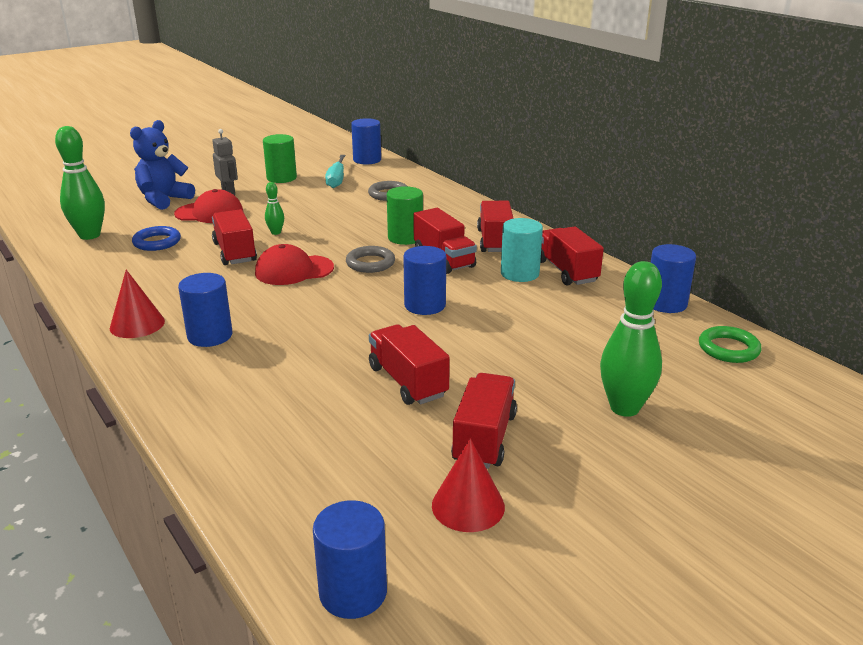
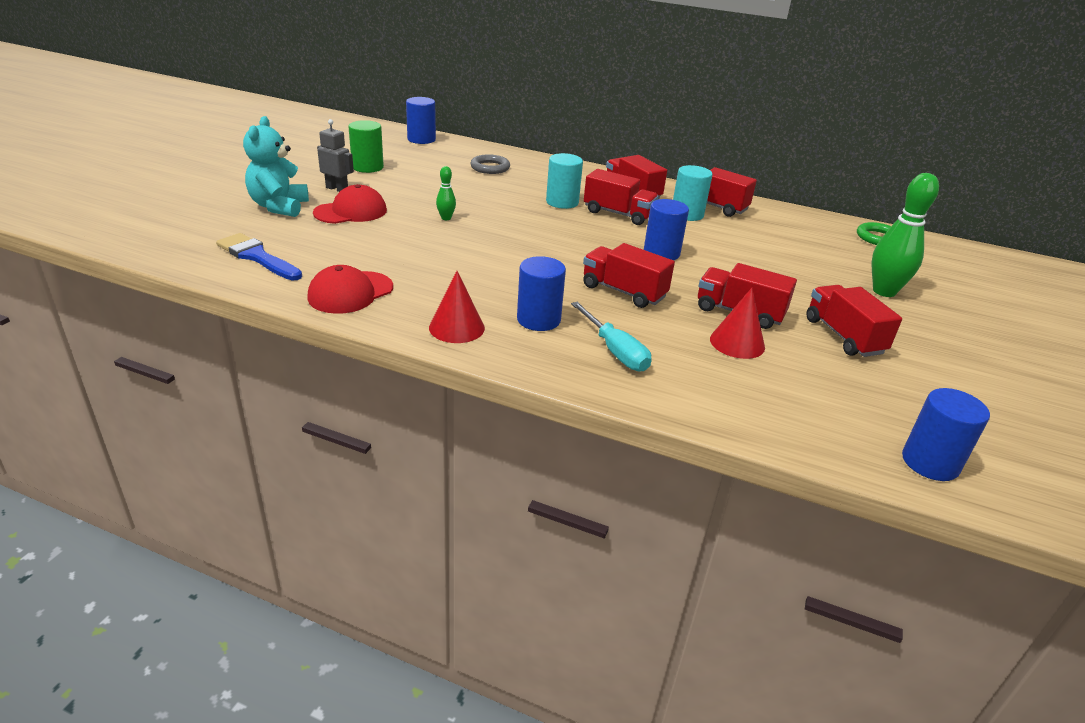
camera: 35 degrees left, 5 degrees up
green bowling pin [55,126,105,240] -> blue brush [216,233,302,280]
blue teddy bear [130,120,195,210] -> turquoise teddy bear [243,116,309,217]
blue ring [132,226,181,251] -> none
red truck [212,209,257,265] -> red truck moved to [583,243,675,308]
red cap [255,244,334,285] -> red cap moved to [307,265,393,314]
turquoise screwdriver [325,155,345,188] -> turquoise screwdriver moved to [571,302,652,372]
grey ring [346,246,395,273] -> none
green cylinder [387,186,423,245] -> turquoise cylinder [546,153,583,209]
red cone [432,438,505,532] -> red cone moved to [710,288,765,359]
blue cylinder [651,244,696,313] -> none

